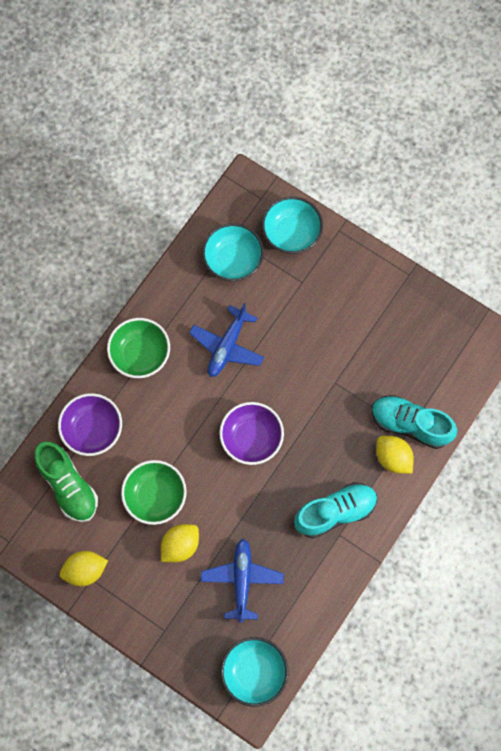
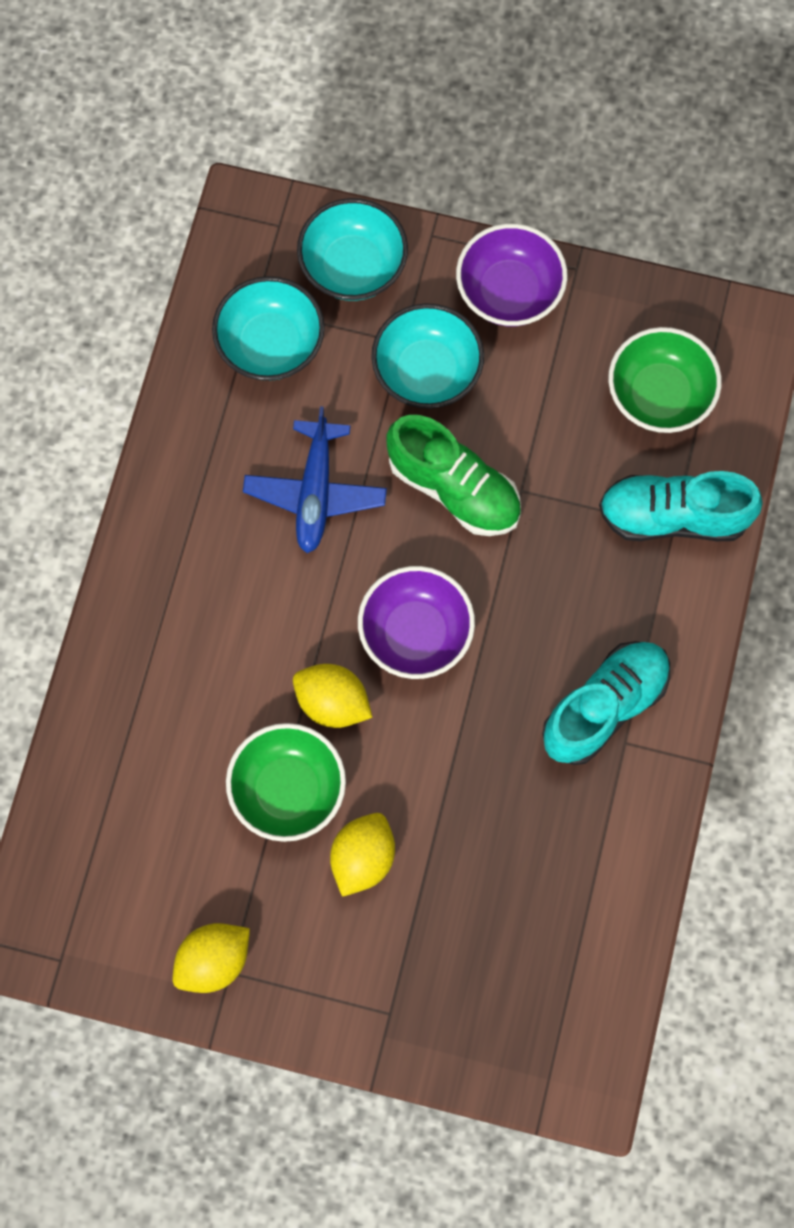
camera: 20 degrees left, 0 degrees up
green shoe [34,441,98,522] -> green shoe moved to [386,415,521,536]
purple bowl [58,393,122,456] -> purple bowl moved to [456,223,567,326]
green bowl [107,318,170,378] -> green bowl moved to [608,327,722,433]
blue plane [201,539,284,623] -> none
turquoise bowl [221,637,288,707] -> turquoise bowl moved to [371,303,484,409]
yellow lemon [376,436,414,474] -> yellow lemon moved to [293,664,373,728]

